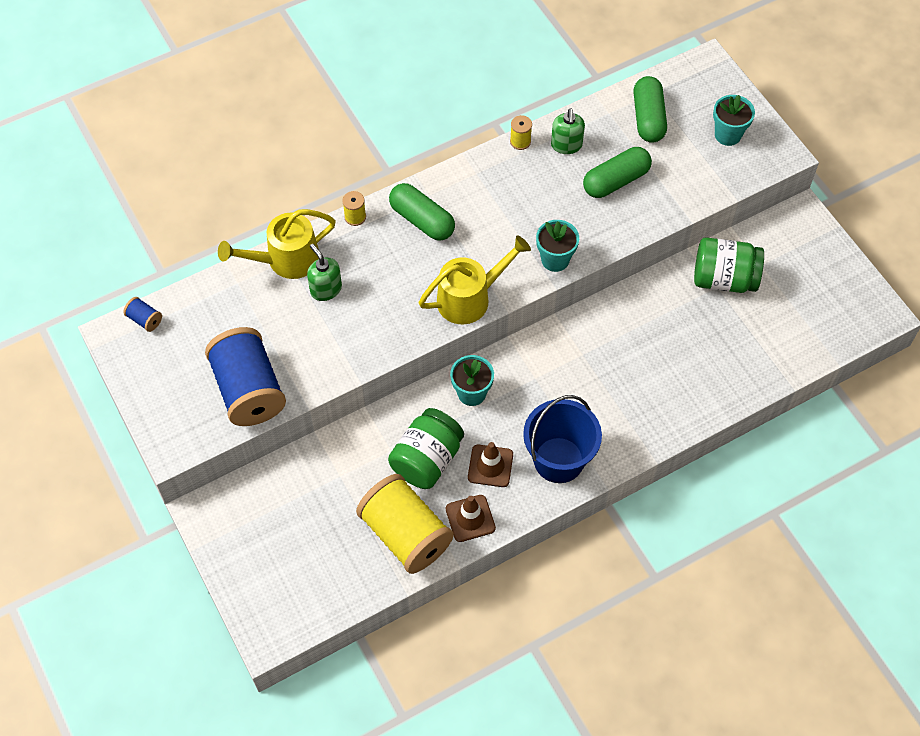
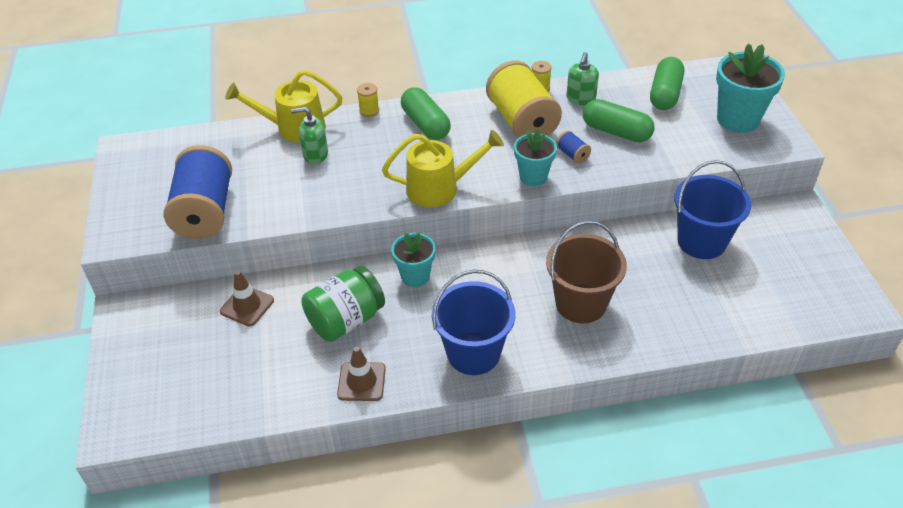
camera: 20 degrees right, 15 degrees down
blue spool [123,297,162,332] -> blue spool moved to [556,131,591,164]
green soap dispenser [307,244,342,301] -> green soap dispenser turned 75 degrees counterclockwise [291,107,328,164]
yellow spool [356,474,454,574] -> yellow spool moved to [486,61,562,138]
brown traffic cone [468,442,513,487] -> brown traffic cone moved to [220,270,274,327]
green capsule [583,147,652,198] -> green capsule turned 45 degrees clockwise [583,99,655,142]
green jar [694,237,764,293] -> blue bucket [674,160,752,259]
turquoise flower pot [713,95,755,146] -> turquoise flower pot [716,43,785,133], size x1.59
none -> brown bucket [546,221,627,323]

